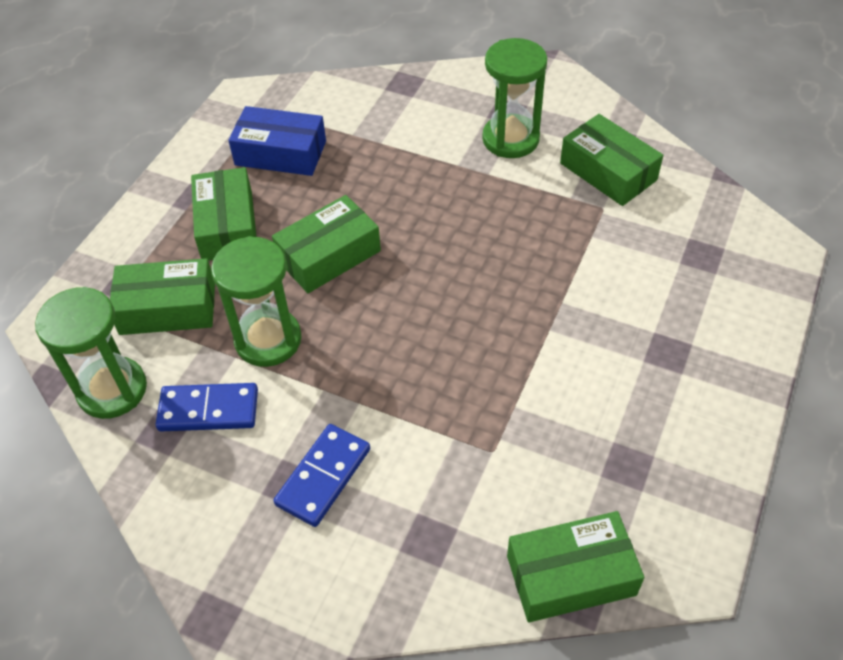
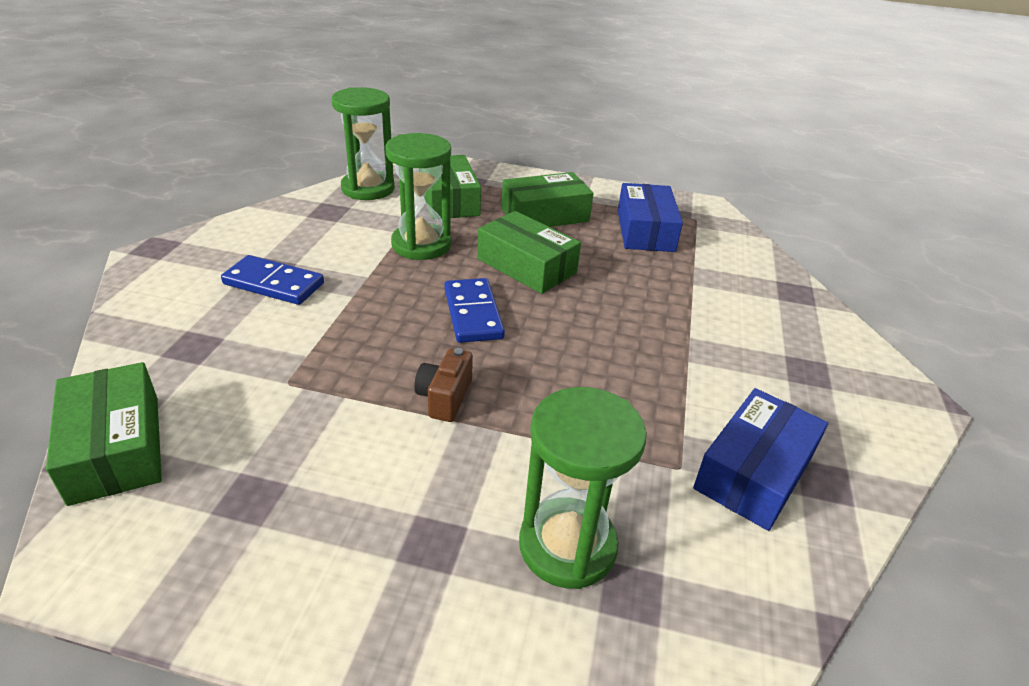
camera: 75 degrees right, 15 degrees down
blue domino [156,383,258,431] -> blue domino moved to [444,278,505,343]
green hourglass [482,38,547,158] -> green hourglass moved to [519,387,647,589]
green box [560,114,663,206] -> blue box [693,388,828,531]
none -> brown camera [414,348,473,422]

